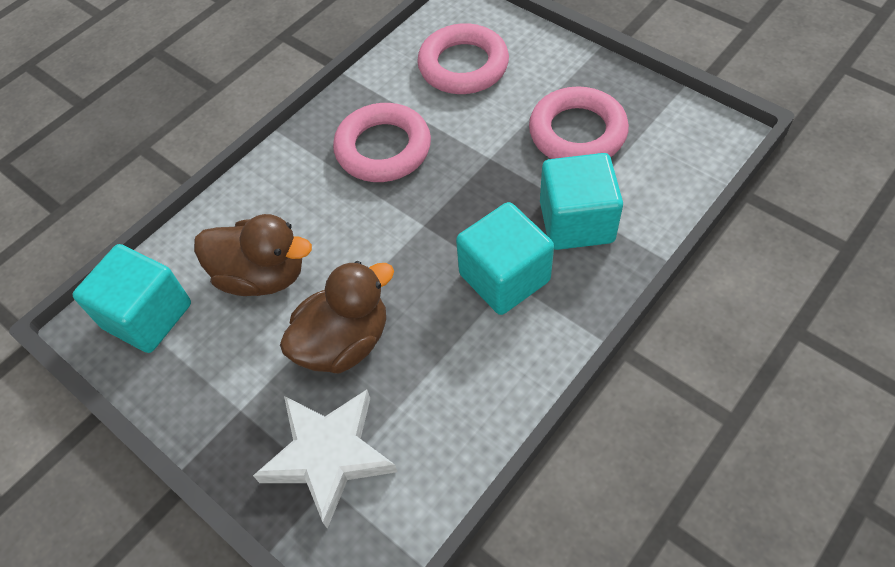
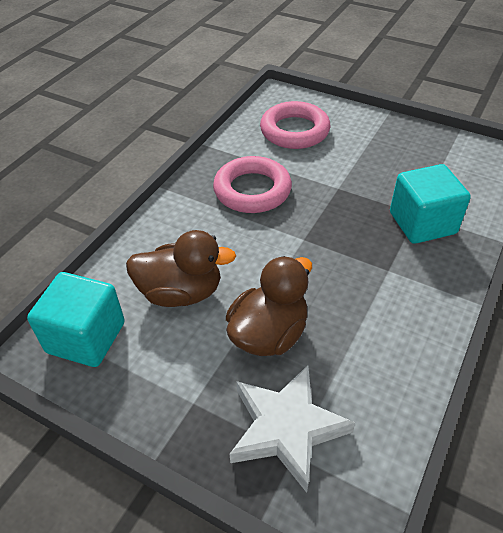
camera: 15 degrees left, 10 degrees down
turquoise cube [456,202,554,315] -> none
pink ring [529,86,629,159] -> none

